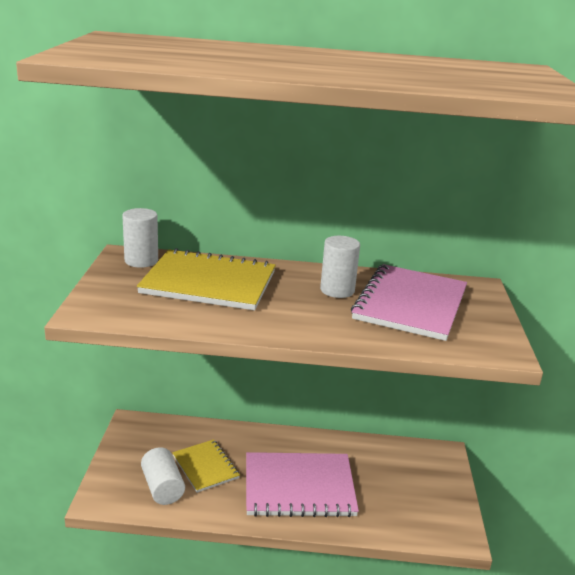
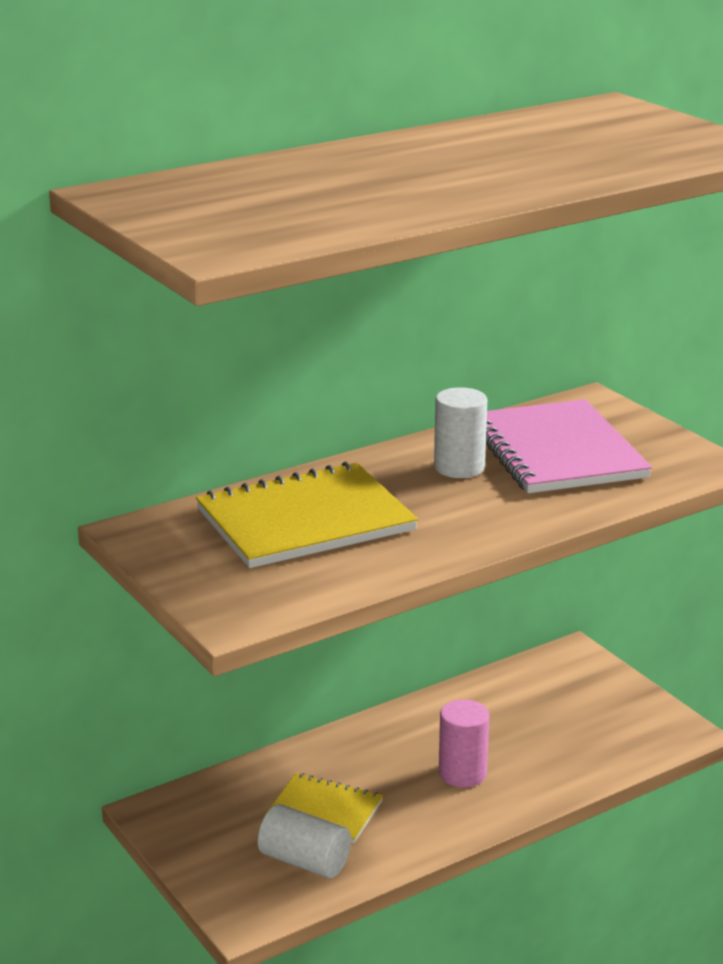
camera: 35 degrees left, 0 degrees up
white cylinder [122,208,158,268] -> none
pink notebook [246,452,359,517] -> pink cylinder [439,699,489,787]

